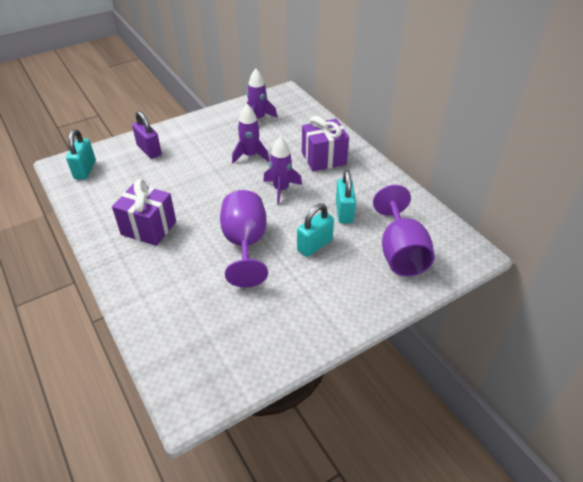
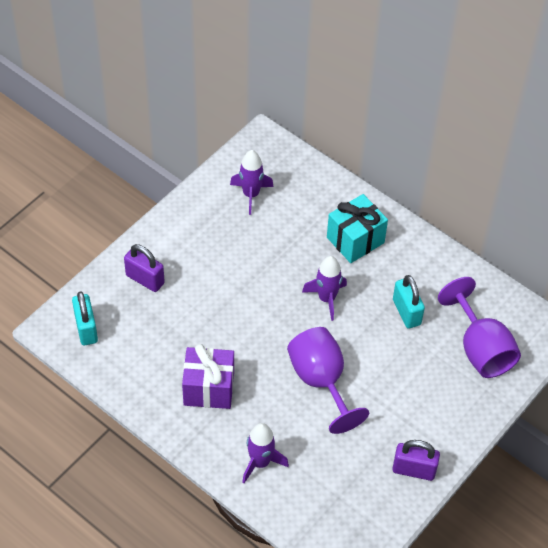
camera: 20 degrees left, 10 degrees up
purple rocket [232,104,269,164] -> purple rocket moved to [242,423,289,483]
turquoise padlock [297,204,334,257] -> none
purple gift [302,116,349,171] -> turquoise gift [327,194,388,263]
none -> purple padlock [392,440,440,481]

